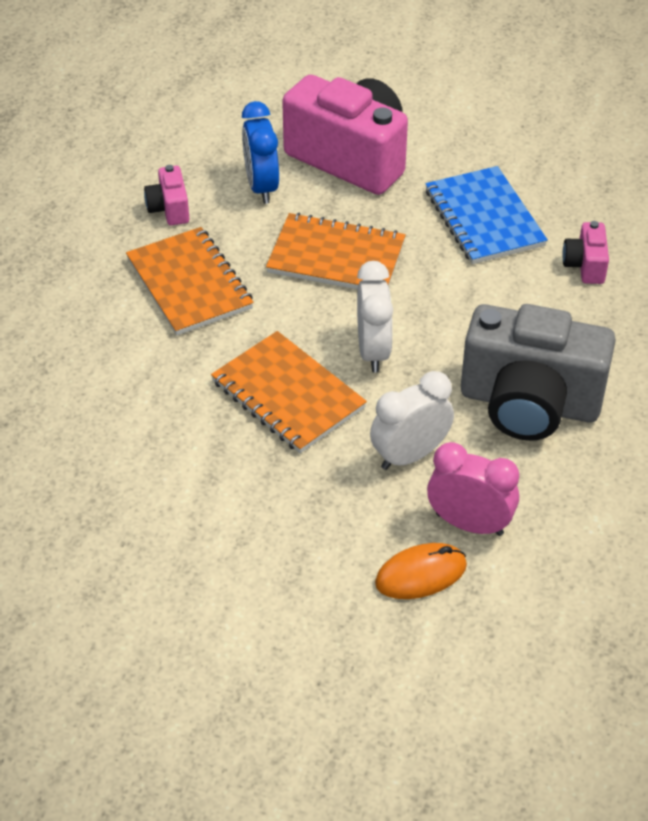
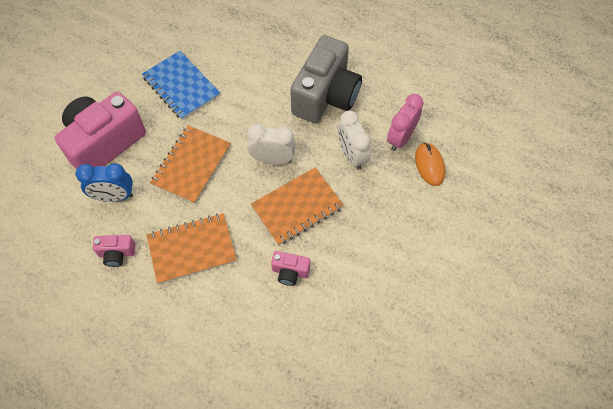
camera: 80 degrees left, 15 degrees up
blue notebook [425,166,548,264] -> blue notebook turned 60 degrees clockwise [142,51,220,120]
pink camera [562,221,609,284] -> pink camera moved to [271,251,310,286]

